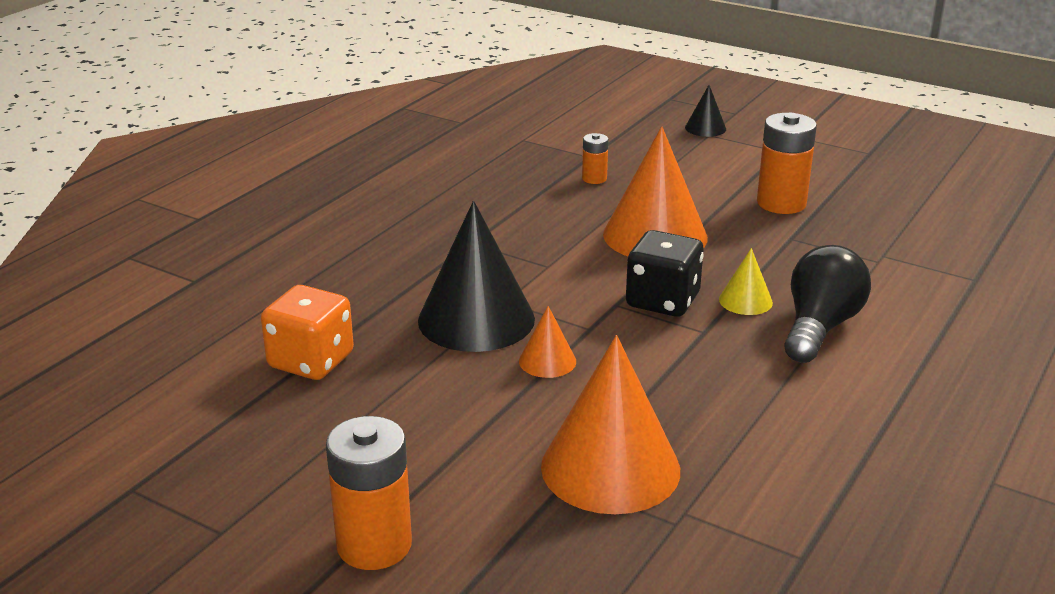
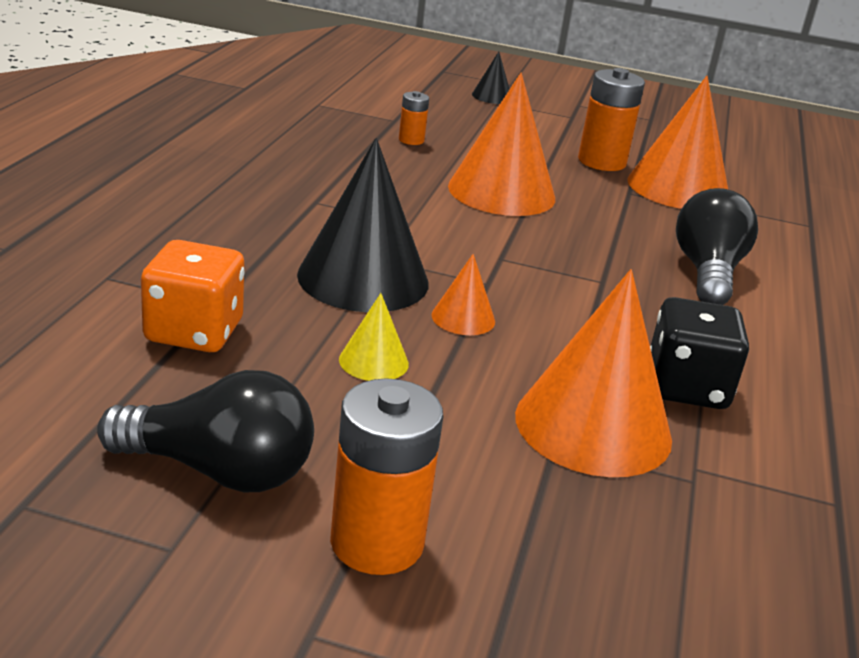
camera: 20 degrees left, 0 degrees up
black dice [626,230,704,317] -> black dice moved to [650,297,749,409]
yellow cone [719,248,773,315] -> yellow cone moved to [339,293,409,381]
none -> black light bulb [97,370,314,492]
none -> orange cone [627,76,728,209]

